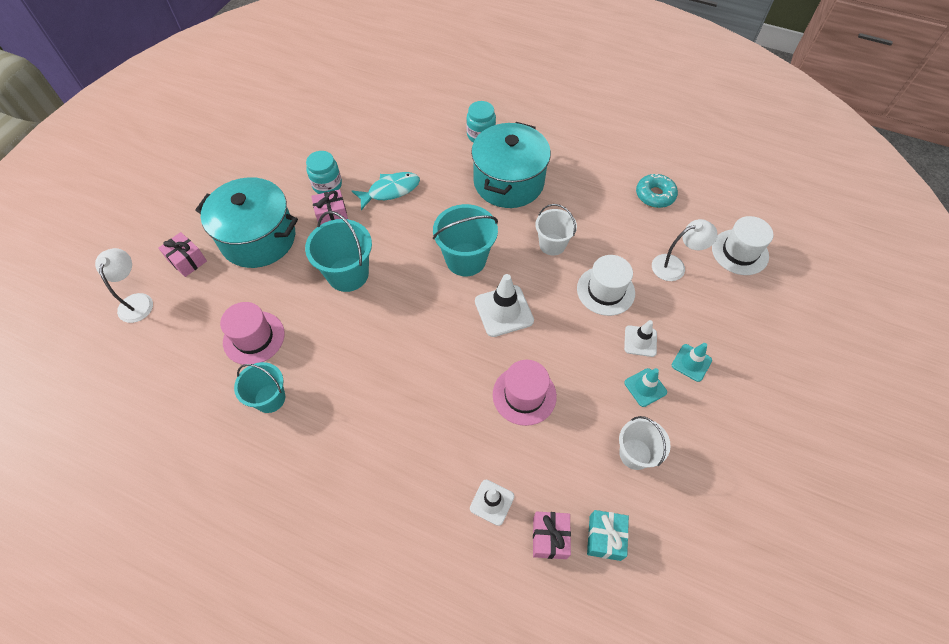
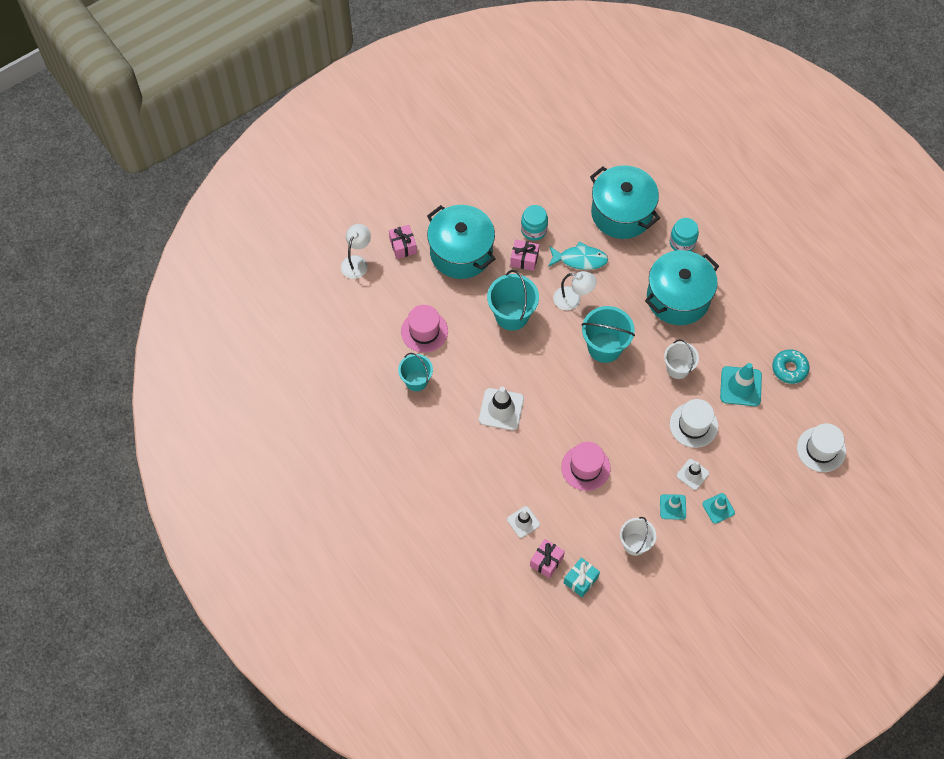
camera: 30 degrees right, 5 degrees up
white traffic cone [475,274,534,337] -> white traffic cone moved to [479,386,524,431]
white lamp [652,219,718,281] -> white lamp moved to [553,271,597,310]
none -> turquoise pot [590,165,660,239]
none -> turquoise traffic cone [720,363,762,406]

